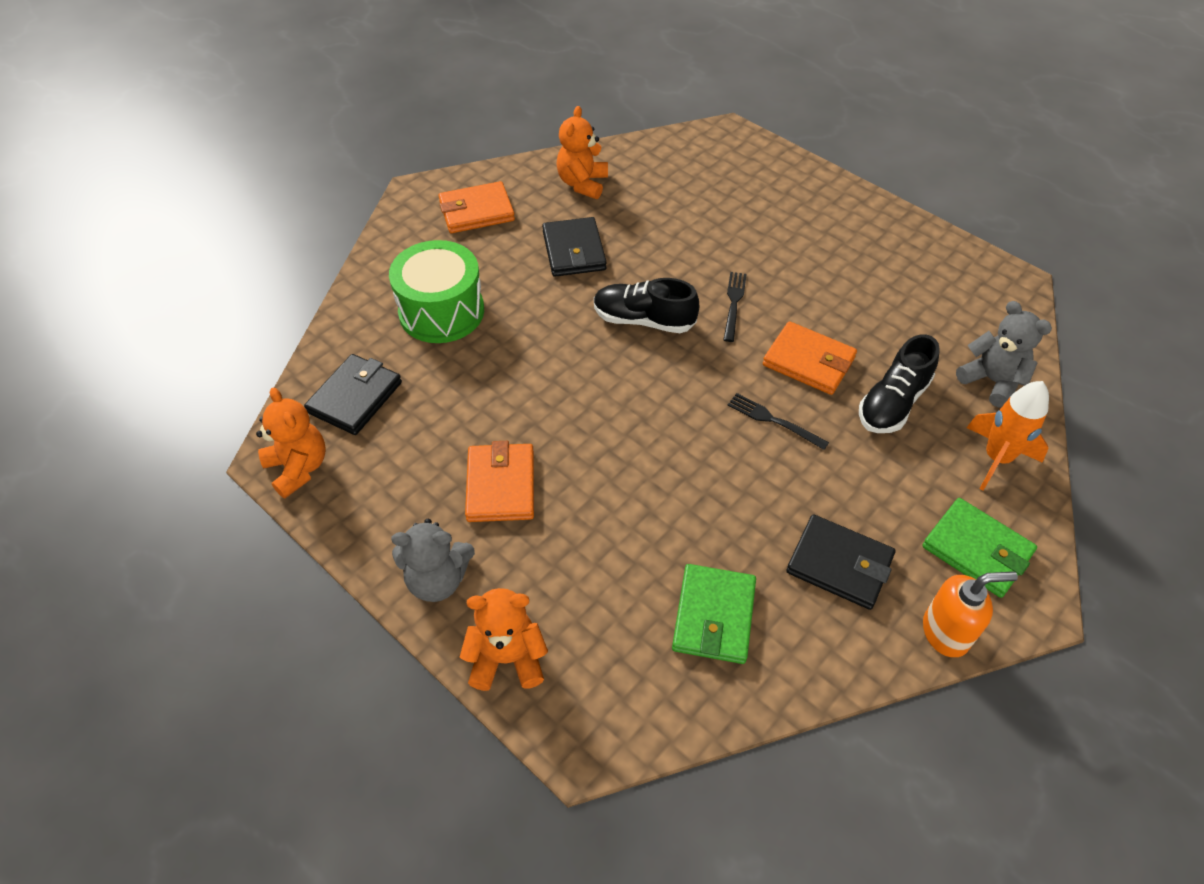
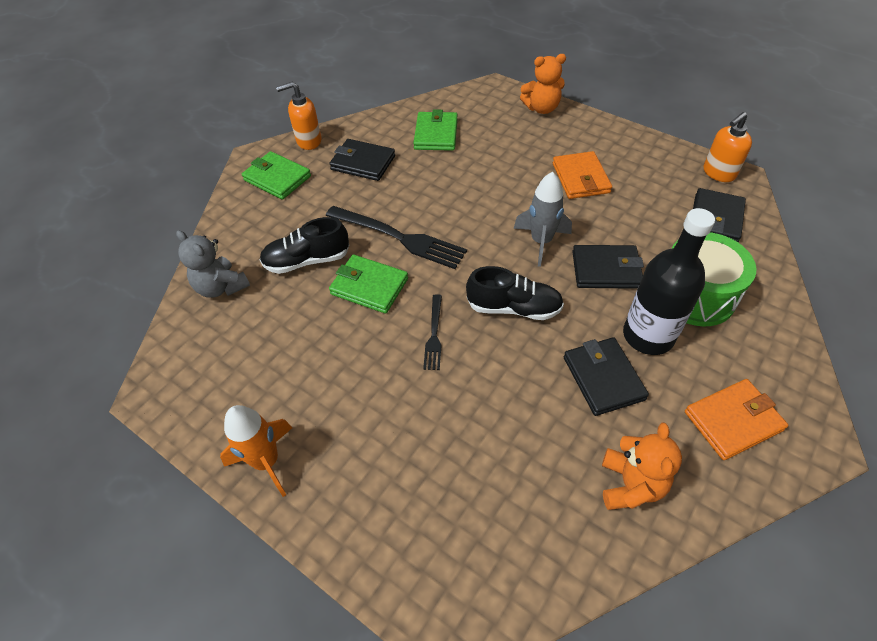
camera: 175 degrees right, 0 degrees up
orange teddy bear [256,388,326,499] -> orange soap dispenser [704,112,752,182]
grey teddy bear [391,519,475,602] -> none
black fork [727,393,829,450] -> black fork [326,206,467,269], size x1.91
orange wallet [763,321,857,395] -> green wallet [329,254,408,314]
black shoe [859,334,940,433] -> black shoe turned 135 degrees counterclockwise [259,217,349,274]
orange rocket [966,381,1049,490] -> orange rocket moved to [220,405,292,497]
none -> grey rocket [514,172,572,267]
none -> black wallet [572,245,644,289]
none -> black bottle [623,208,715,355]

